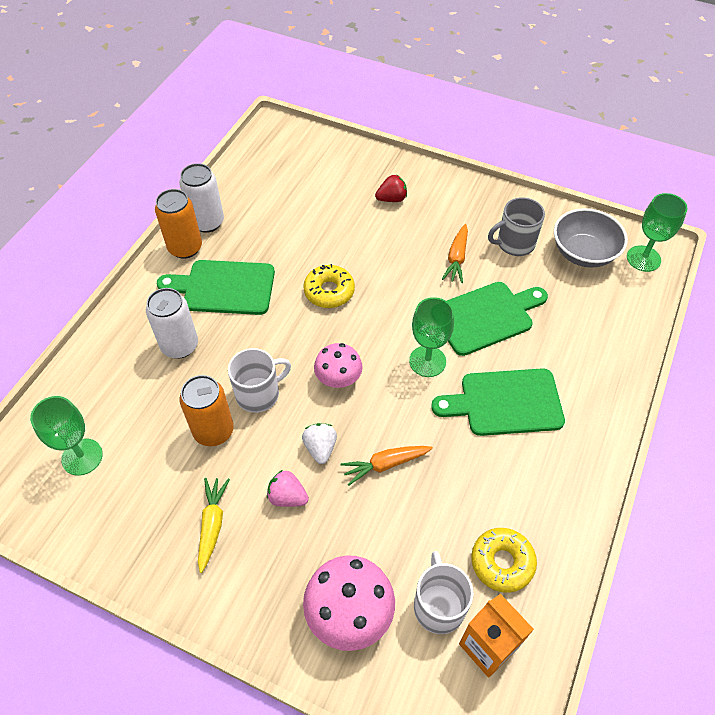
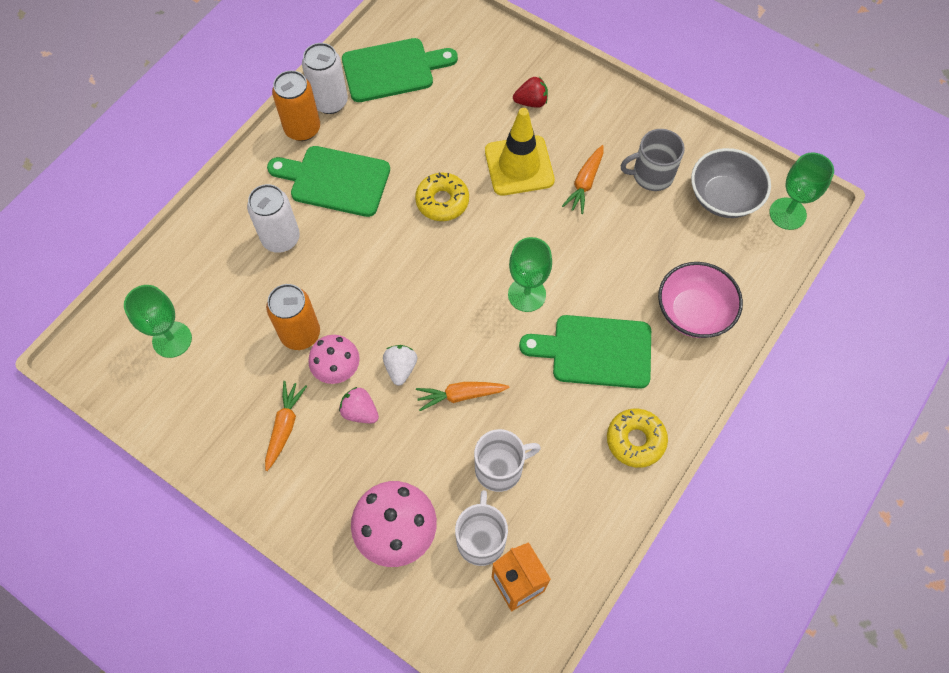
camera: 10 degrees right, 10 degrees up
yellow carrot [198,478,230,573] -> orange carrot [265,381,307,471]
white mug [228,348,291,413] -> white mug moved to [474,429,541,492]
pink mushroom [314,343,363,388] -> pink mushroom moved to [308,335,360,384]
green cutting board [447,282,548,356] -> green cutting board moved to [342,38,458,102]
yellow donut [471,528,537,593] -> yellow donut moved to [607,409,668,468]
none -> yellow traffic cone [485,108,555,196]
none -> pink bowl [658,262,743,338]

